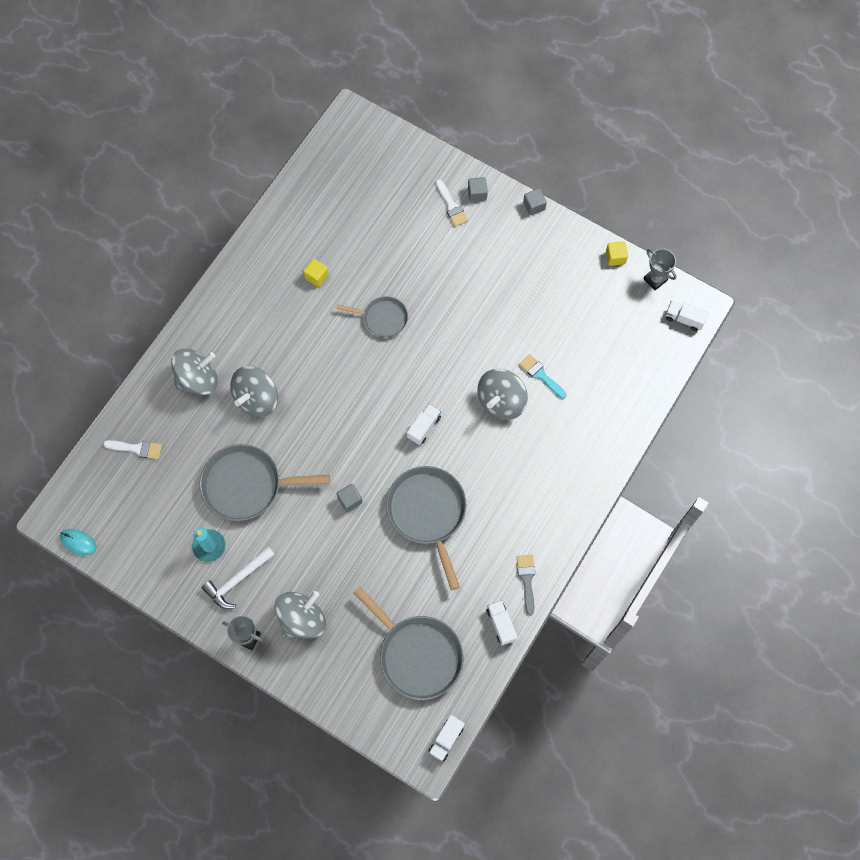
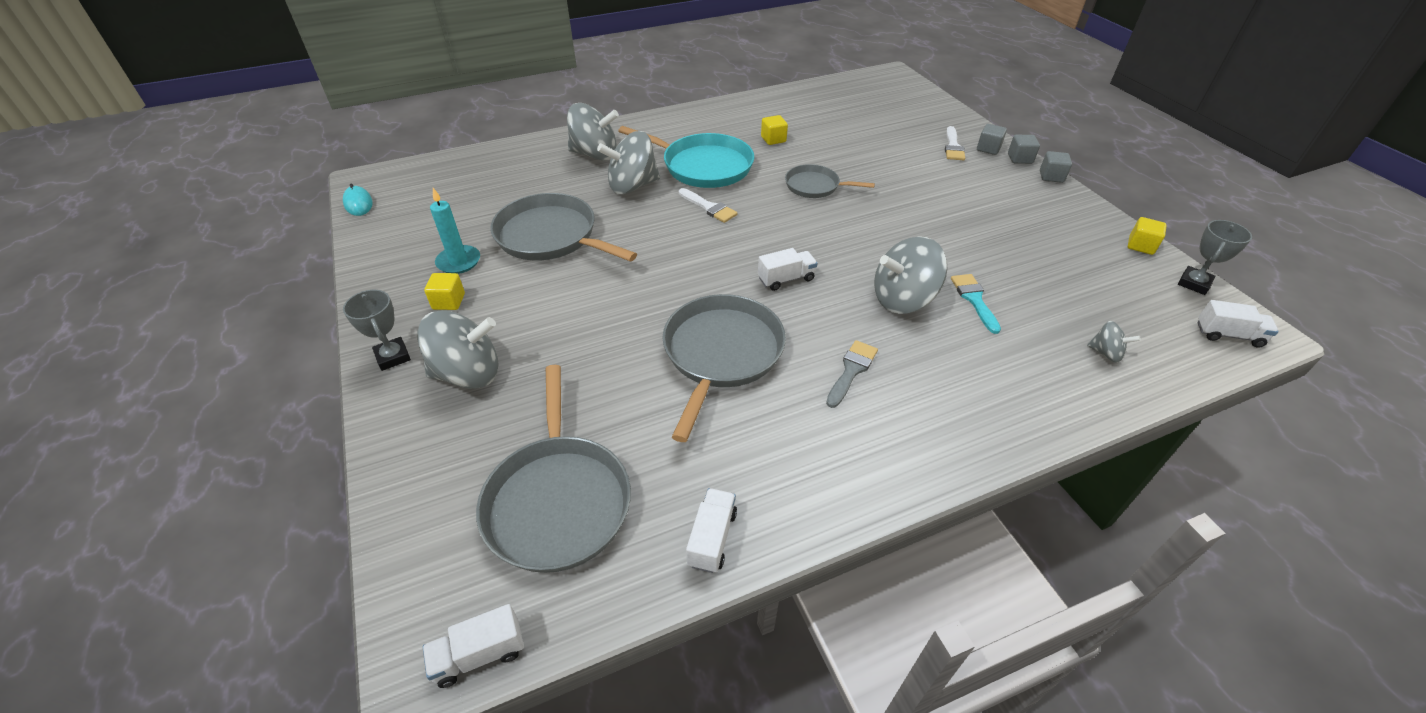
camera: 35 degrees right, 25 degrees down
white brush [103,440,162,459] -> white brush moved to [679,188,737,223]
white hammer [201,546,275,609] -> yellow cube [424,273,465,310]
grey cube [336,484,362,512] -> grey cube moved to [1008,134,1040,164]
grey pan [337,296,408,337] -> grey pan turned 150 degrees clockwise [785,164,875,198]
grey brush [517,555,535,615] -> grey brush moved to [826,340,878,408]
grey trophy [643,249,676,290] -> grey trophy turned 45 degrees clockwise [1178,220,1252,295]
white truck [666,301,709,331] -> white truck turned 135 degrees clockwise [1197,300,1279,348]
none -> turquoise pan [618,126,754,188]
none -> grey spinning top [1087,321,1141,363]

